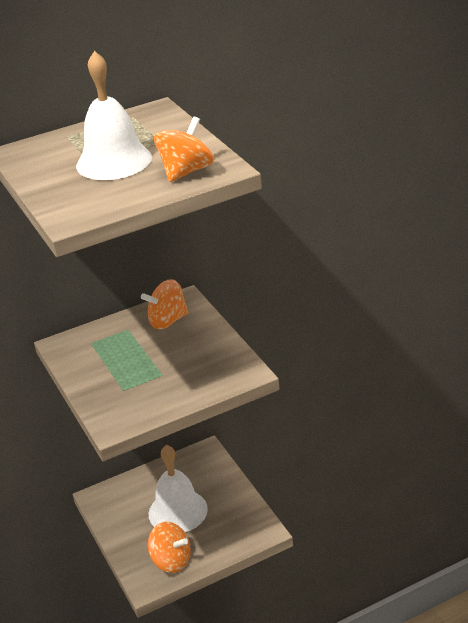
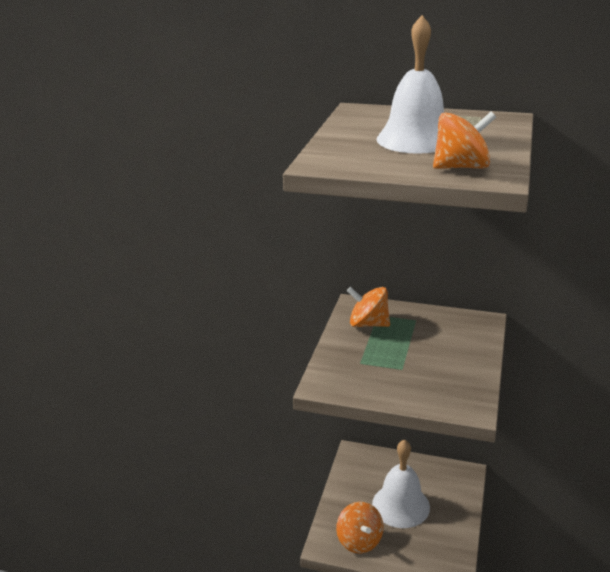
camera: 40 degrees right, 5 degrees down
orange spinning top [141,279,188,329] -> orange spinning top moved to [347,287,390,327]

